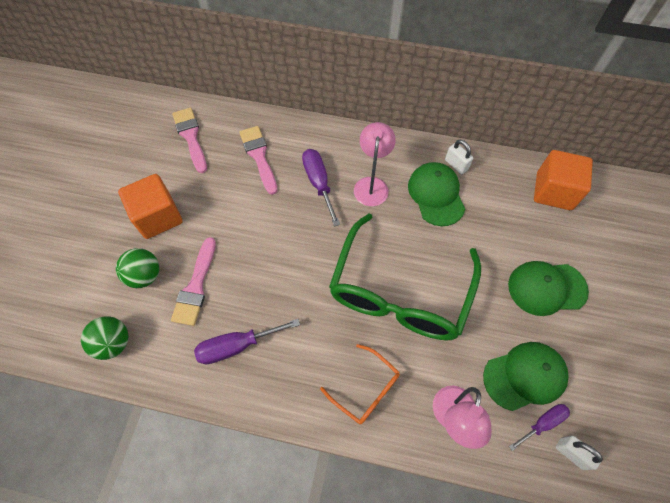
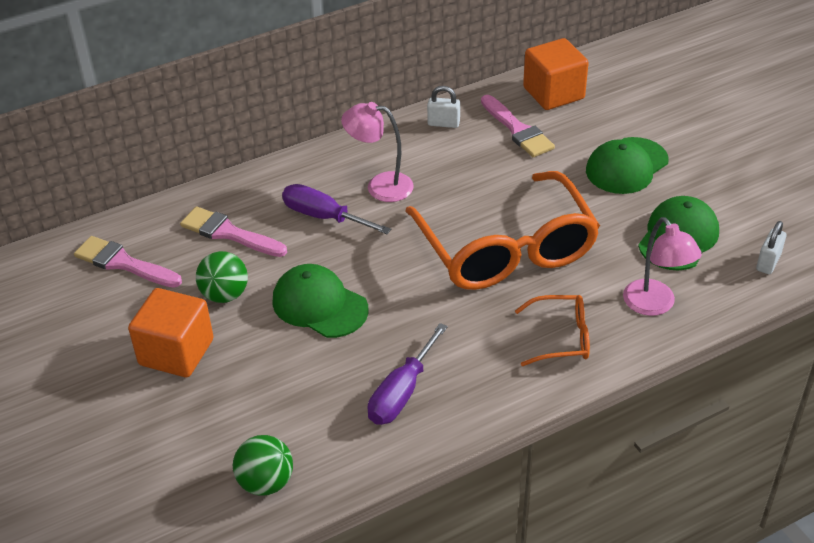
camera: 40 degrees left, 20 degrees down
green ball [116,248,159,288] -> green ball moved to [196,251,248,303]
pink brush [171,237,216,326] -> pink brush moved to [481,95,555,157]
green glasses [329,214,481,340] -> orange glasses [405,171,600,290]
pink lamp [354,122,396,206] -> pink lamp turned 45 degrees counterclockwise [341,102,414,202]
green cap [408,162,465,226] -> green cap moved to [272,264,369,338]
purple screwdriver [509,404,570,451] -> none
white padlock [556,436,603,470] -> white padlock turned 60 degrees counterclockwise [756,221,786,274]

